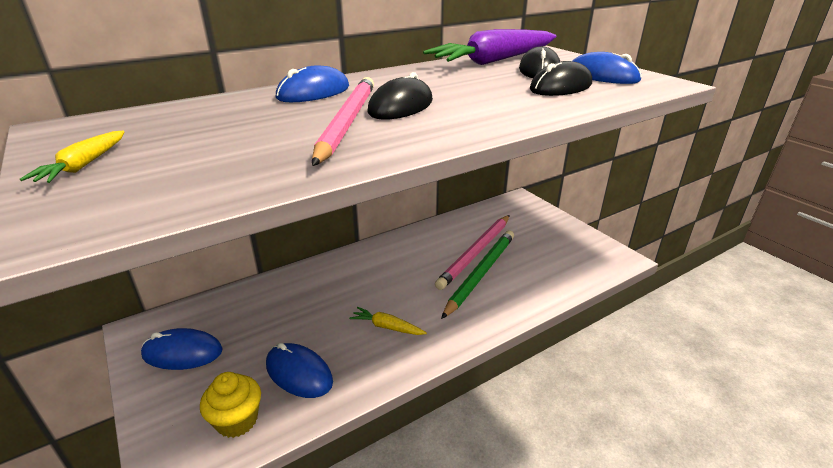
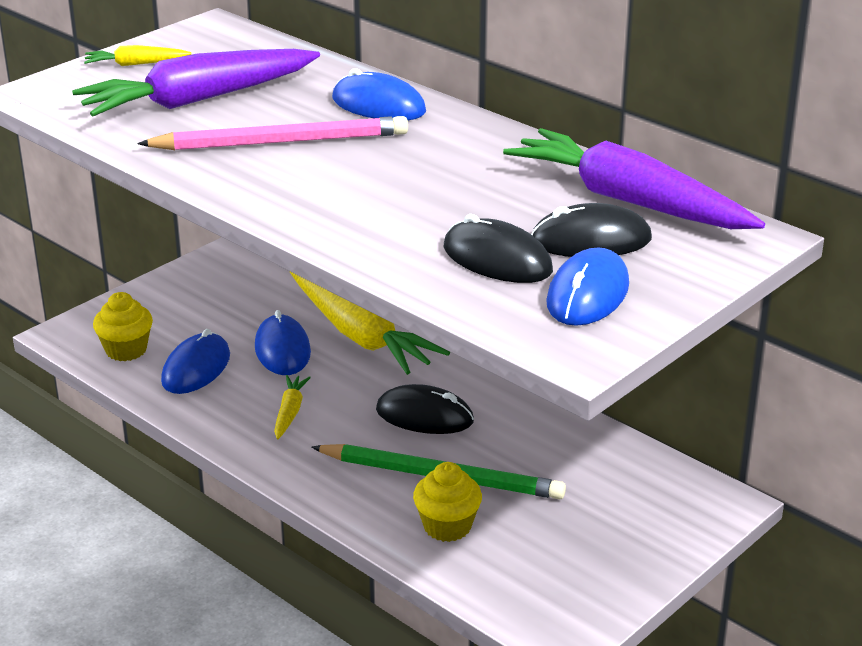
camera: 75 degrees right, 0 degrees up
blue mouse [141,328,223,370] -> blue mouse moved to [255,310,311,375]
black mouse [368,72,433,120] -> black mouse moved to [376,384,474,434]
pink pencil [435,215,510,290] -> none
none -> purple carrot [72,49,320,116]
none -> yellow carrot [289,271,450,375]
none -> yellow cupcake [413,462,482,542]

